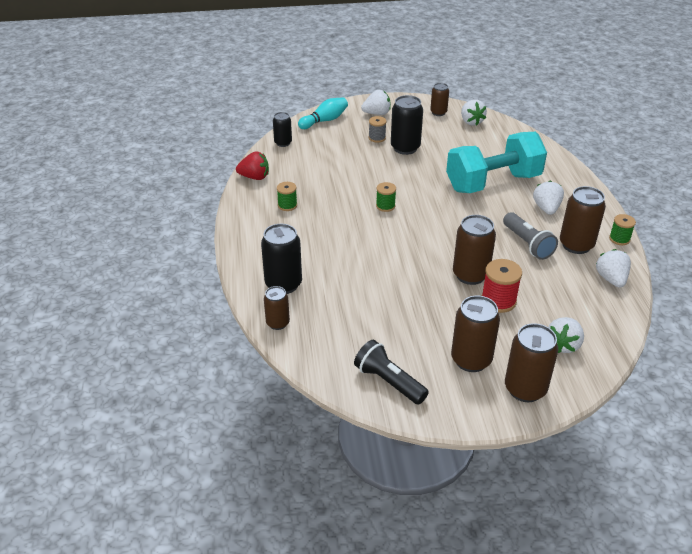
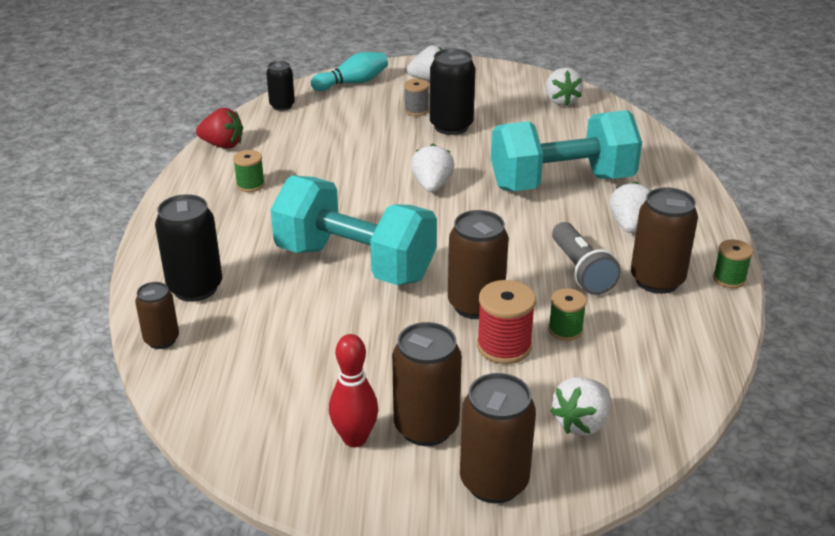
camera: 10 degrees right, 5 degrees down
black flashlight [354,340,429,405] -> none
green spool [376,182,396,212] -> green spool moved to [548,288,587,341]
brown can [430,83,449,116] -> none
white strawberry [596,249,631,288] -> white strawberry moved to [411,144,454,192]
none -> turquoise dumbbell [270,175,437,285]
none -> red bowling pin [329,334,378,447]

